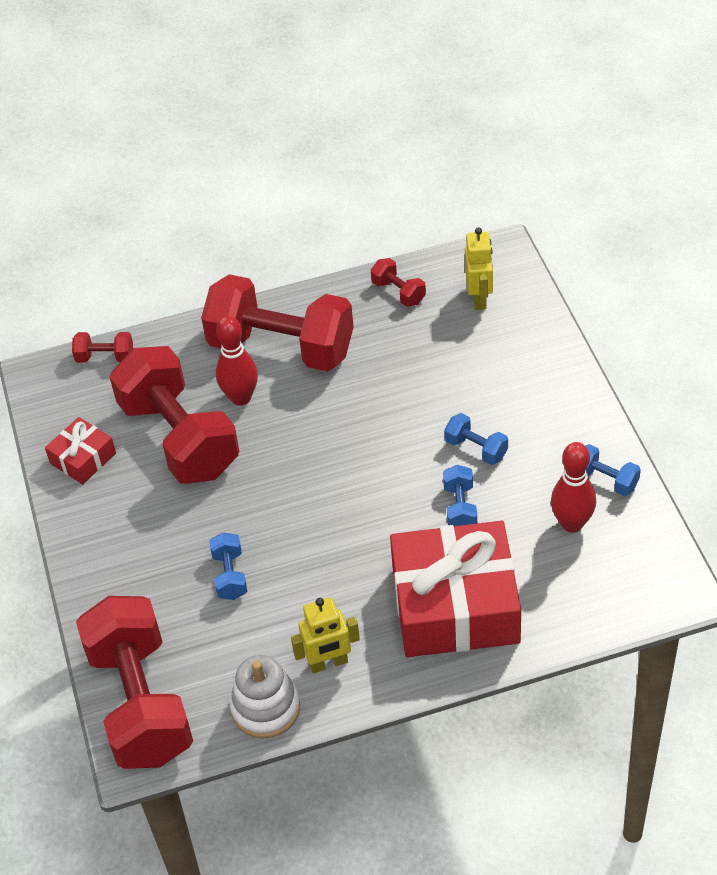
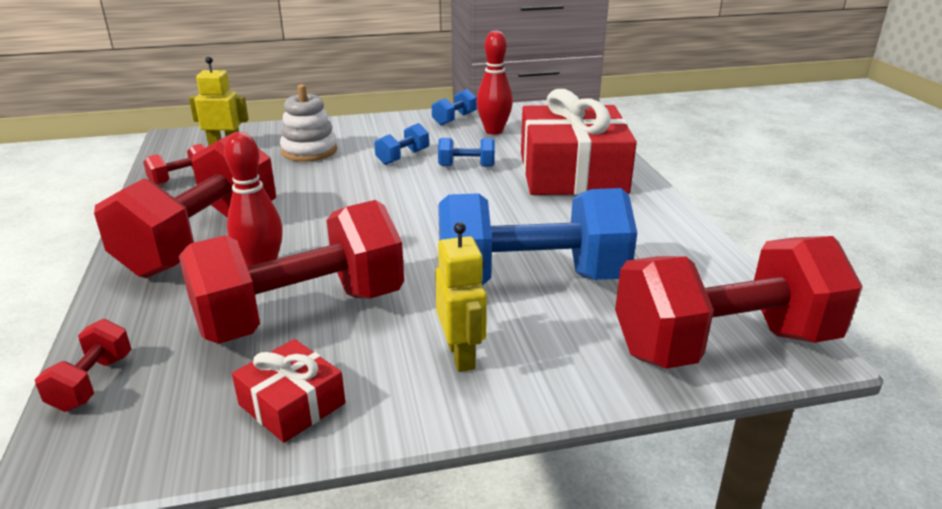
camera: 90 degrees left, 20 degrees down
blue dumbbell [209,532,247,600] -> blue dumbbell [438,188,637,285], size x2.43
white stacking toy [230,655,300,739] -> white stacking toy moved to [280,84,337,162]
yellow robot [291,597,360,674] -> yellow robot moved to [435,222,487,372]

